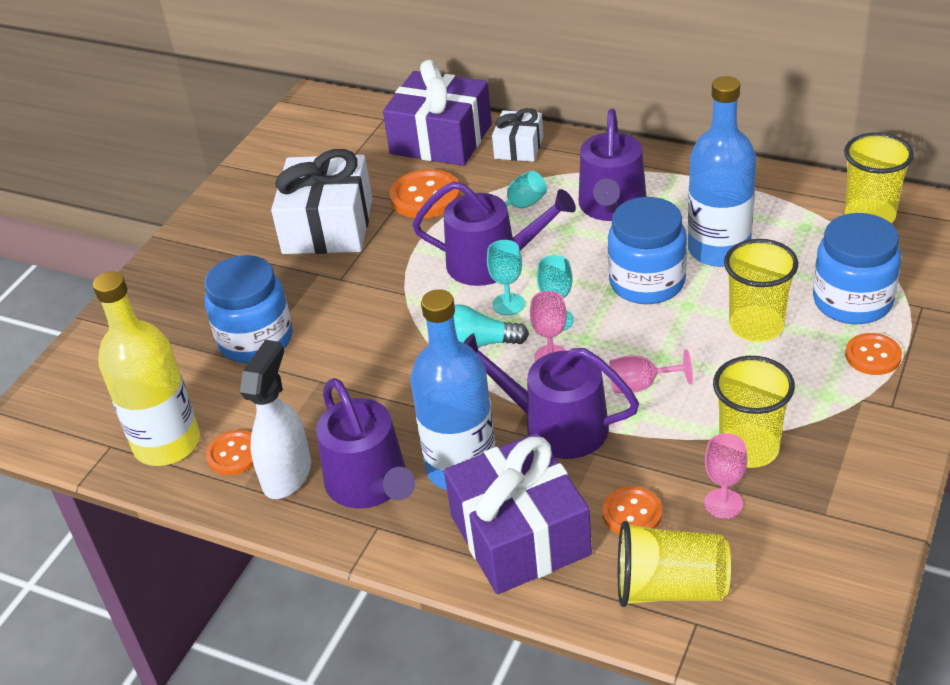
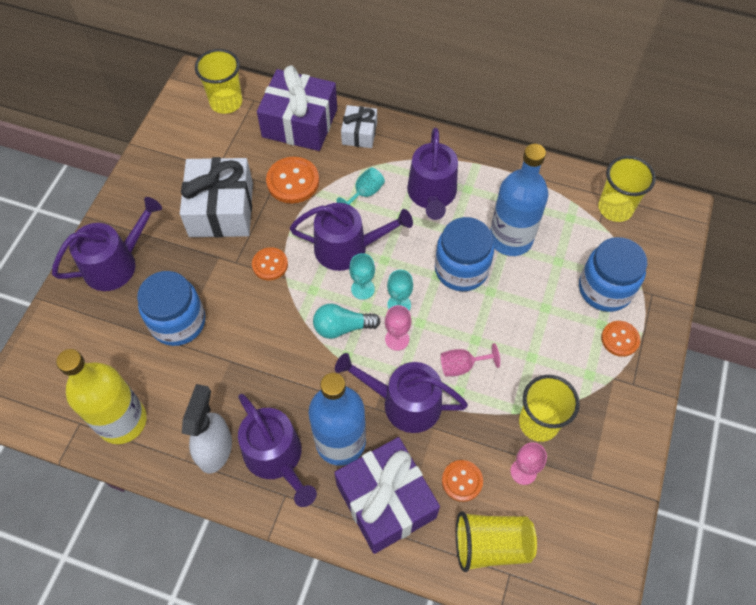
camera: 10 degrees left, 20 degrees up
orange button [206,430,254,475] -> orange button moved to [252,247,288,280]
yellow cup [724,239,798,342] -> yellow cup moved to [195,49,242,114]
none -> purple watering can [52,197,162,291]

